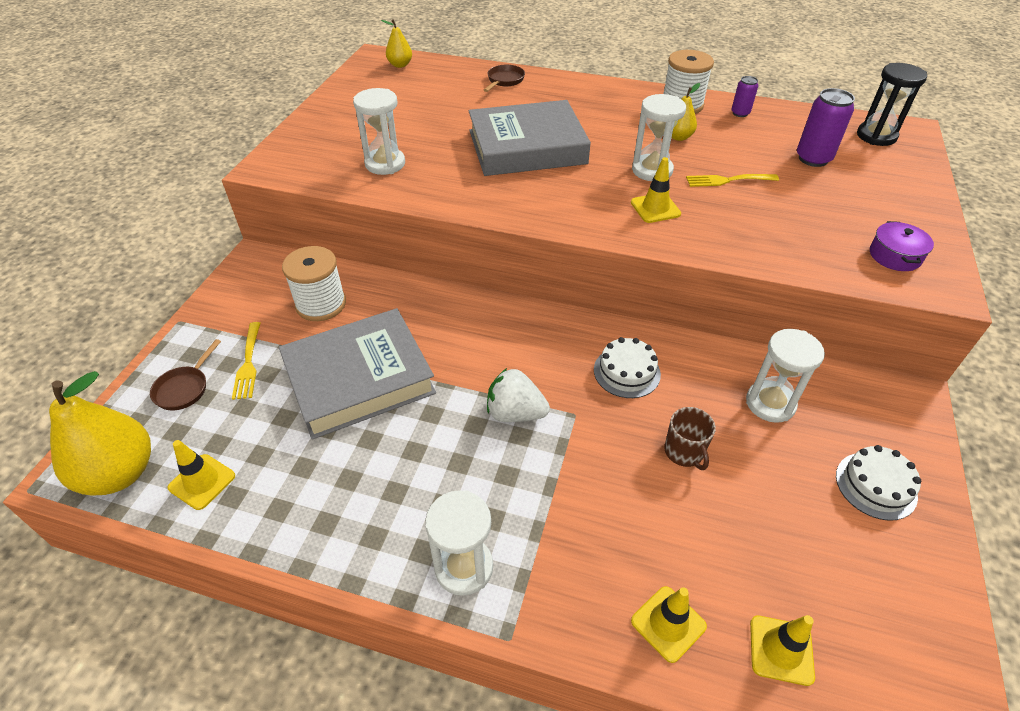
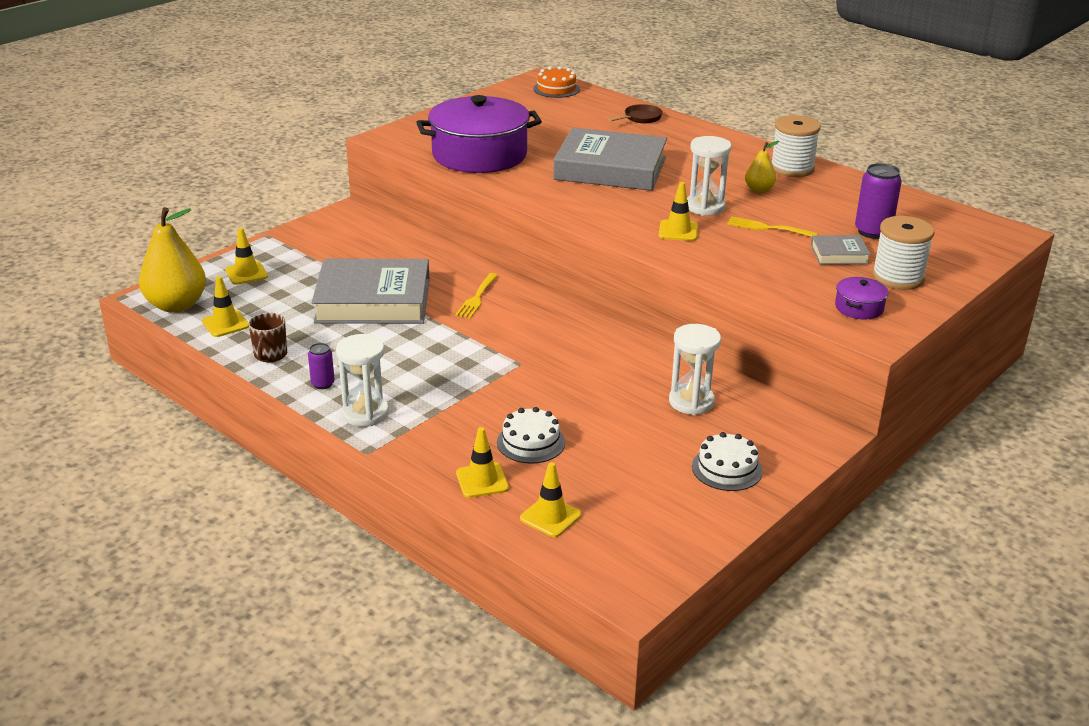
camera: 25 degrees right, 15 degrees down
brown pan [150,339,221,411] -> yellow traffic cone [225,228,268,285]
yellow fork [232,322,260,400] -> yellow fork moved to [455,273,498,319]
white spool [282,246,346,321] -> white spool moved to [872,216,935,290]
white hourglass [353,88,405,175] -> purple pot [416,95,542,173]
yellow pear [381,19,412,68] -> orange cake [534,66,580,98]
white strawberry [487,368,550,422] -> none
white cake [594,337,661,398] -> white cake moved to [497,407,565,464]
brown mug [664,407,716,470] -> brown mug moved to [248,313,287,362]
purple can [732,76,758,117] -> purple can moved to [308,343,335,389]
black hourglass [857,63,927,146] -> none
none -> grey book [811,235,871,265]

